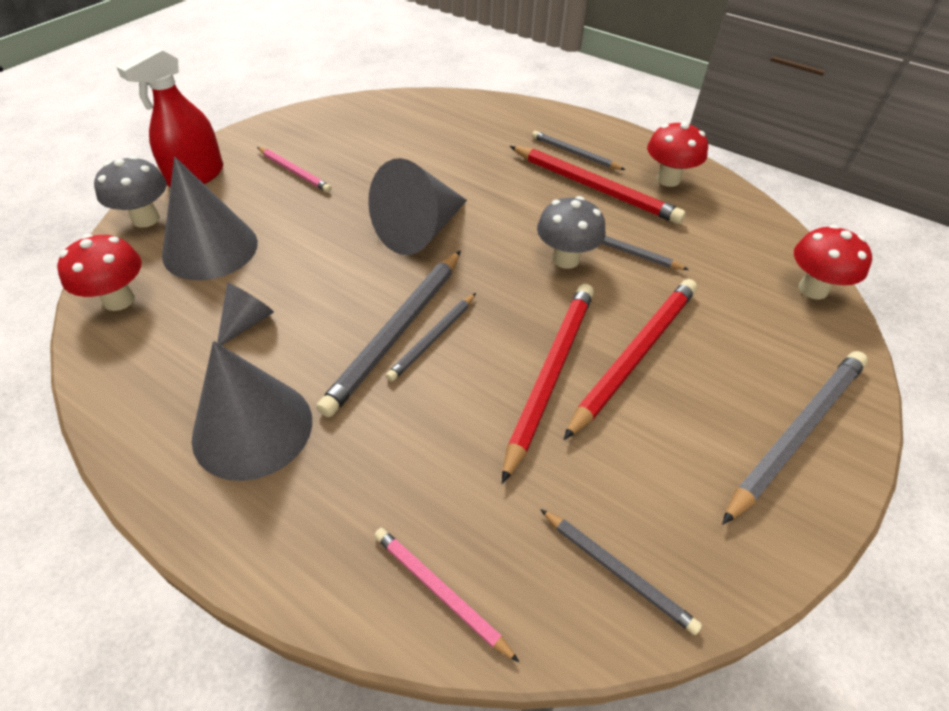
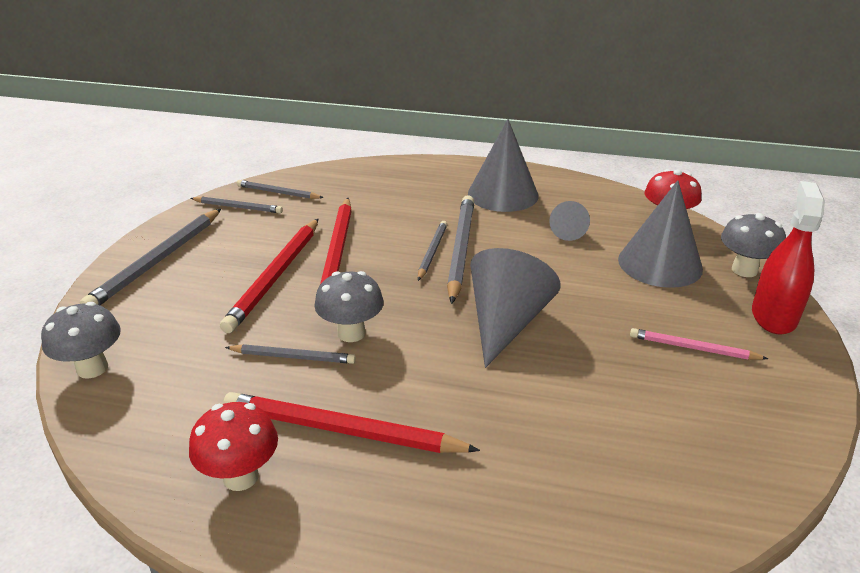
camera: 160 degrees right, 15 degrees down
pink pencil [374,528,519,662] -> none
grey pencil [532,131,625,170] -> grey pencil moved to [190,196,283,213]
red mushroom [794,225,872,300] -> grey mushroom [41,302,121,379]

